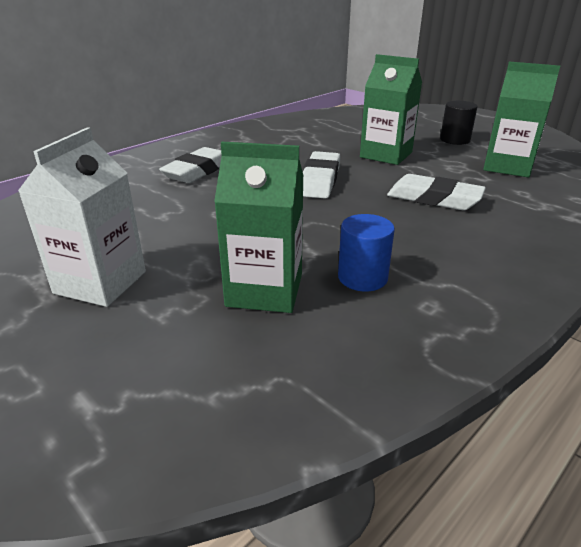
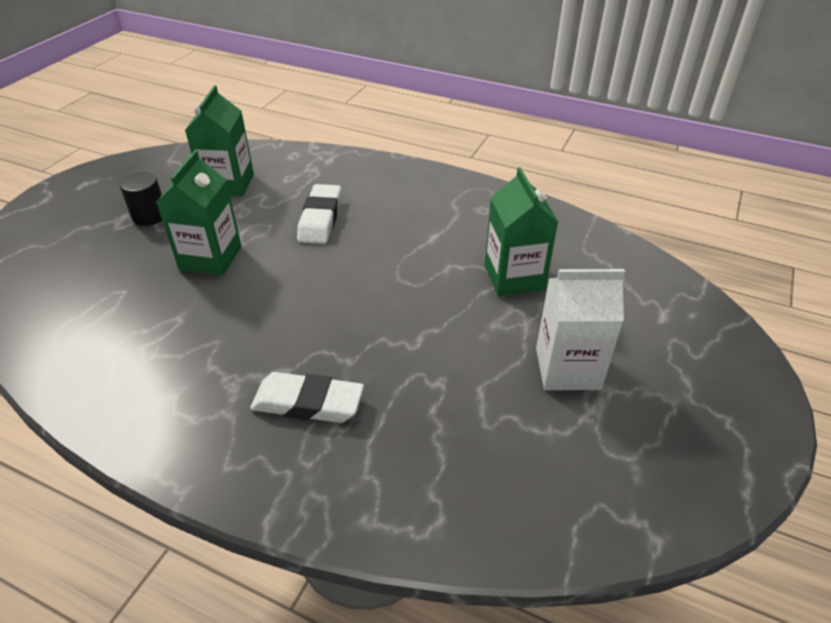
camera: 110 degrees left, 10 degrees up
white eraser [303,151,341,199] -> none
blue cylinder [338,214,395,291] -> none

